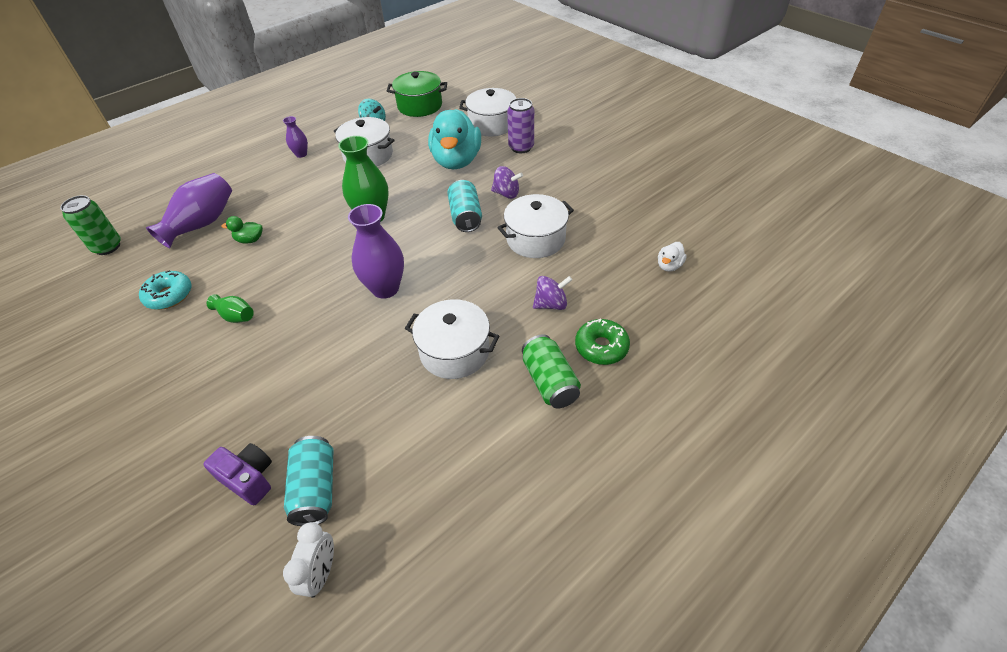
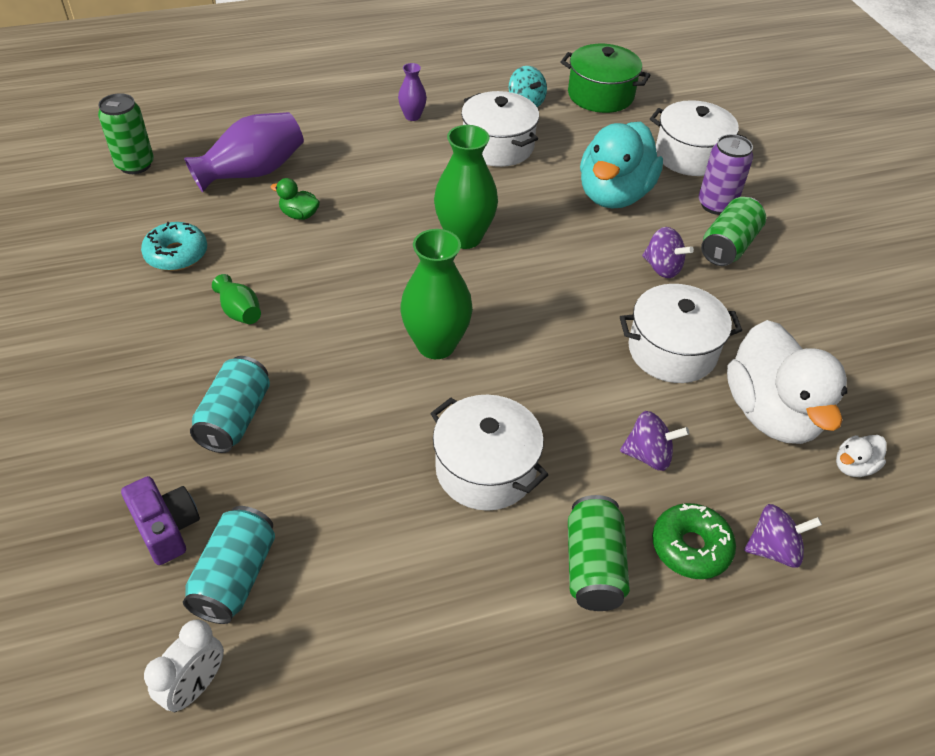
camera: 20 degrees right, 0 degrees up
purple vase [348,204,404,299] -> green vase [400,229,473,359]
turquoise can [447,180,482,232] -> turquoise can moved to [190,356,270,453]
none -> green can [701,197,766,266]
none -> white duck [727,320,847,444]
none -> purple spinning top [744,504,822,568]

